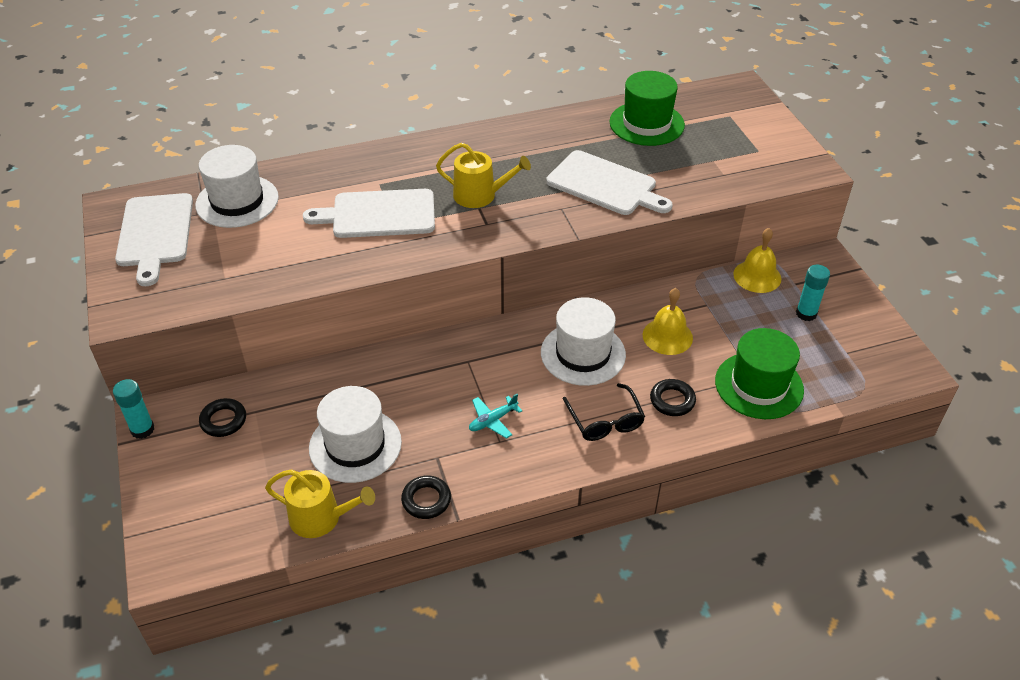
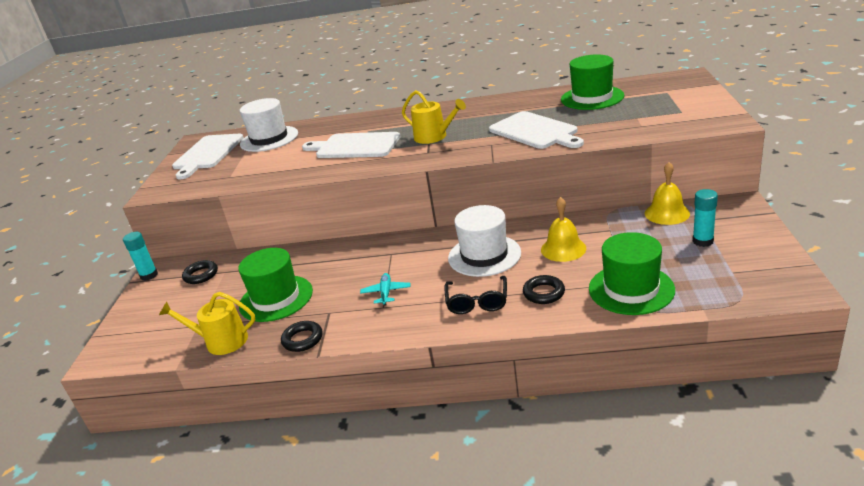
camera: 25 degrees right, 15 degrees down
yellow watering can [265,469,375,538] -> yellow watering can turned 150 degrees clockwise [159,292,255,355]
white hat [309,386,402,483] -> green hat [238,248,313,322]
turquoise plane [469,394,523,439] -> turquoise plane turned 105 degrees clockwise [360,273,411,306]

